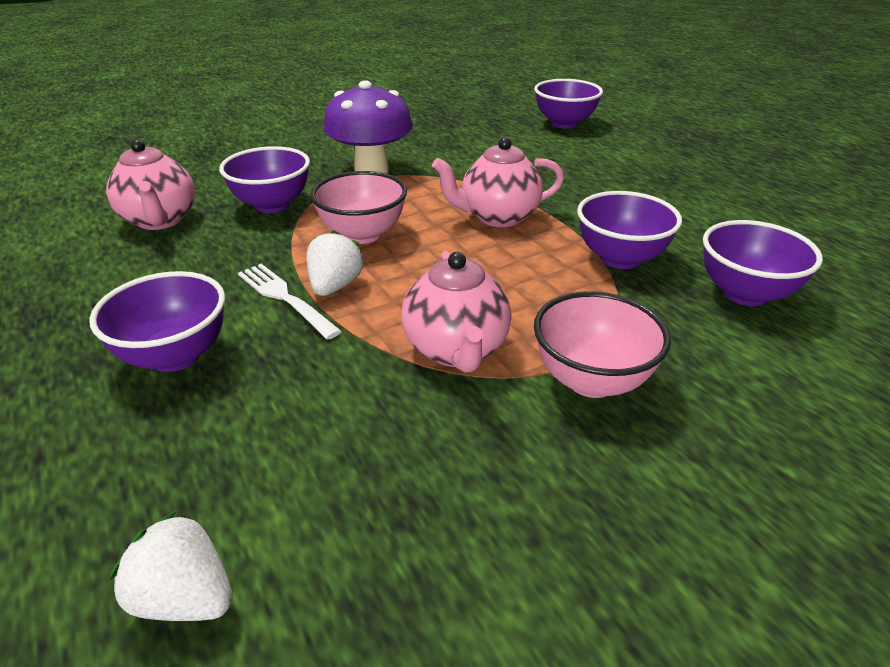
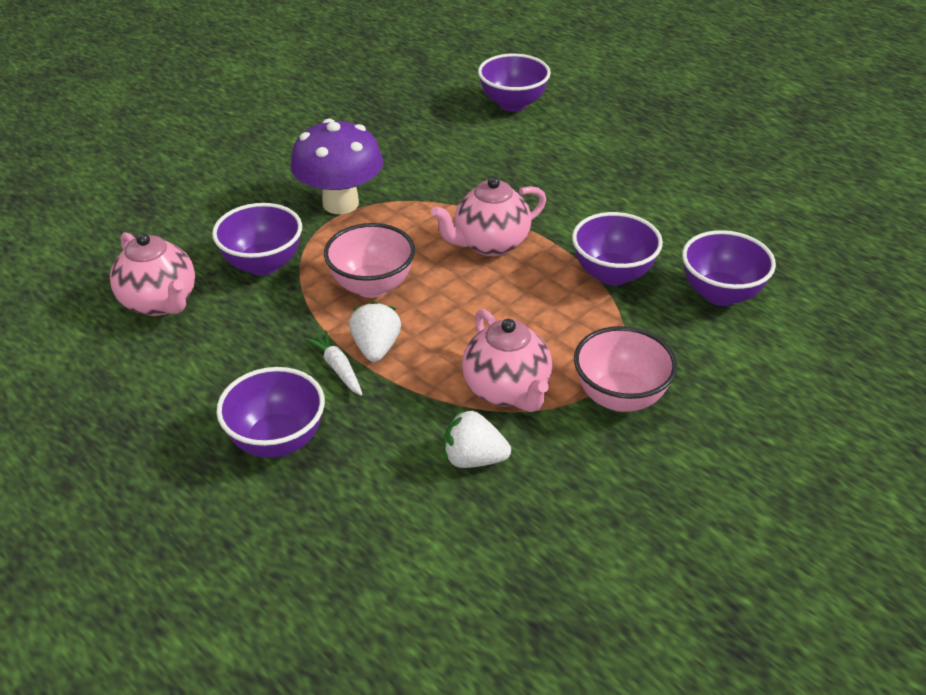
camera: 15 degrees left, 5 degrees up
white strawberry [110,512,233,621] -> white strawberry moved to [444,409,511,468]
white fork [238,264,341,340] -> white carrot [306,330,363,396]

